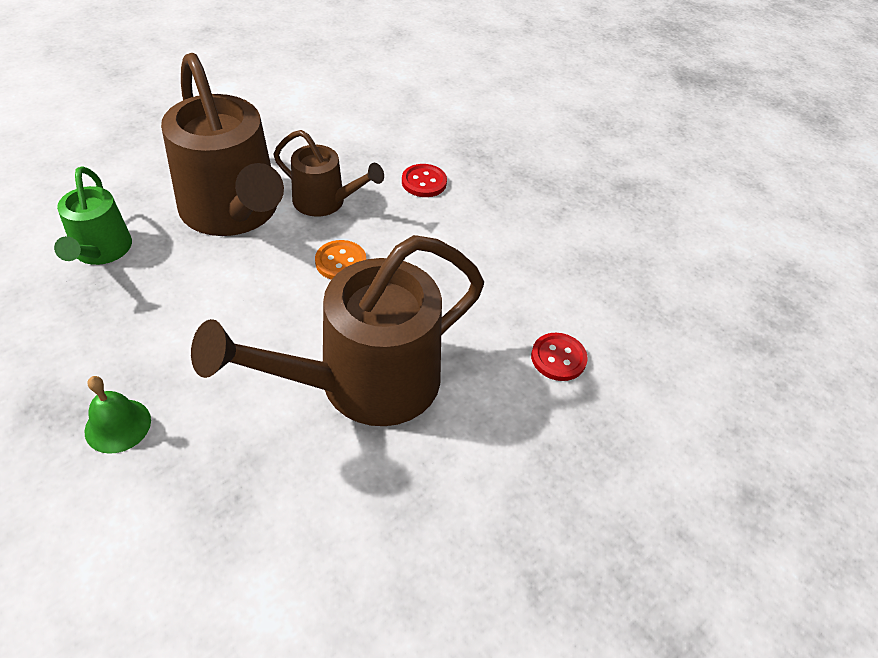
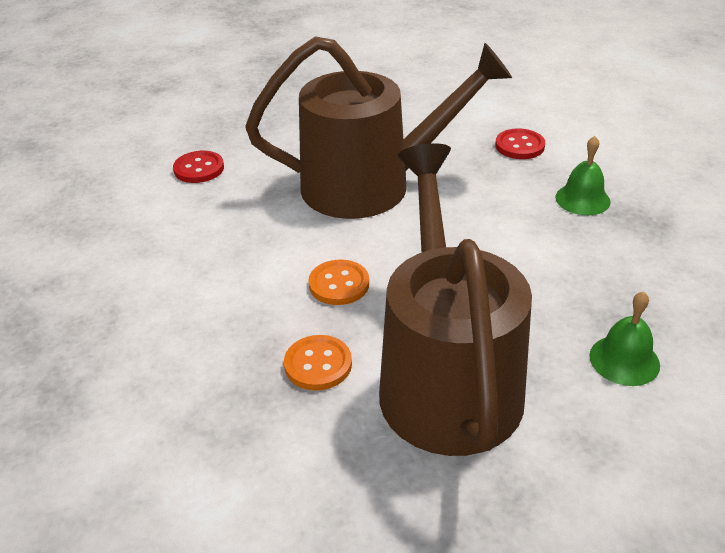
camera: 150 degrees left, 10 degrees down
green watering can [54,166,132,265] -> green bell [589,291,660,386]
brown watering can [273,130,384,217] -> orange button [284,335,352,390]
red button [402,164,447,197] -> red button moved to [495,128,545,159]

